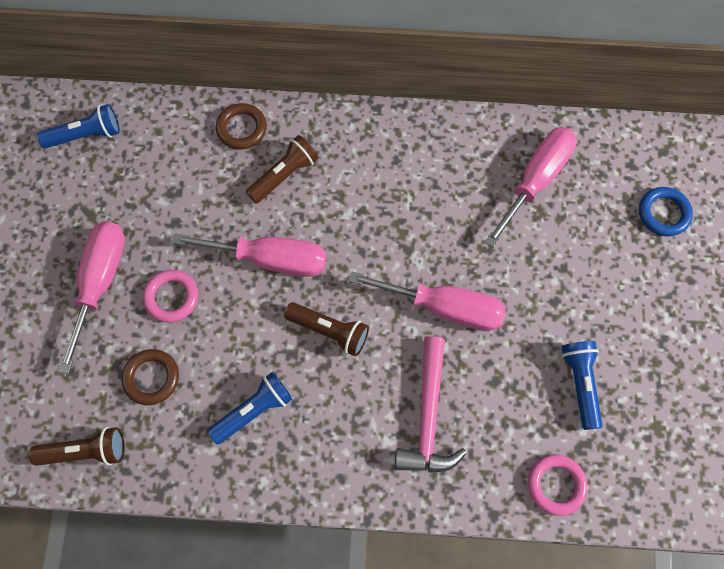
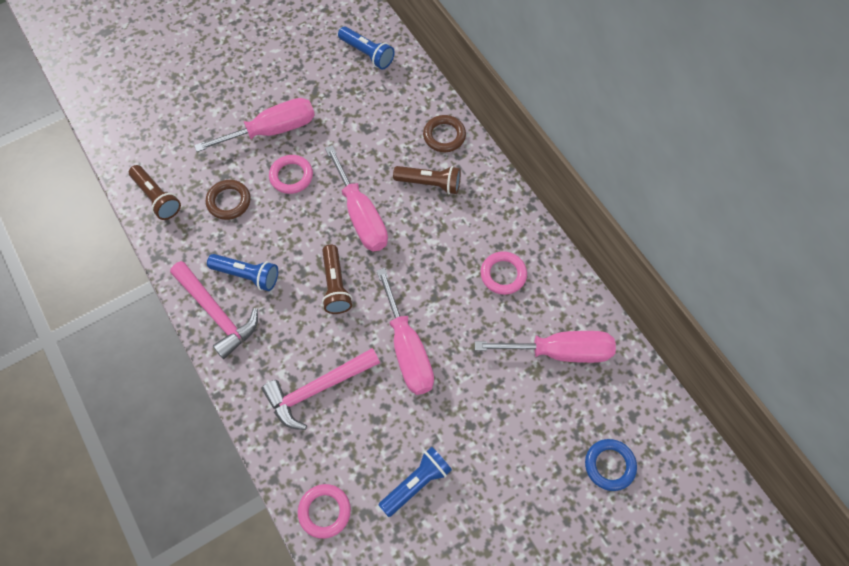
camera: 55 degrees right, 5 degrees down
none -> pink hammer [170,261,258,359]
none -> pink ring [480,251,527,295]

